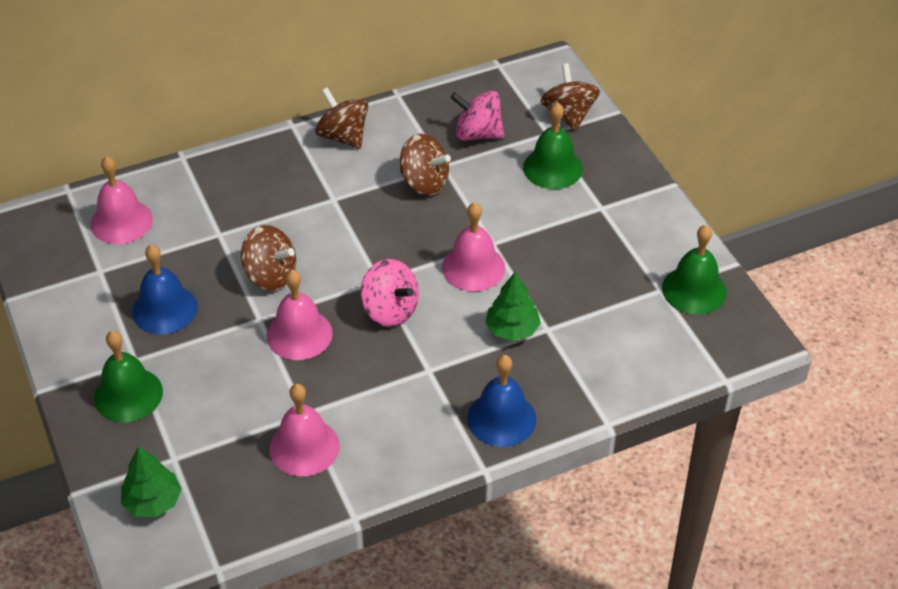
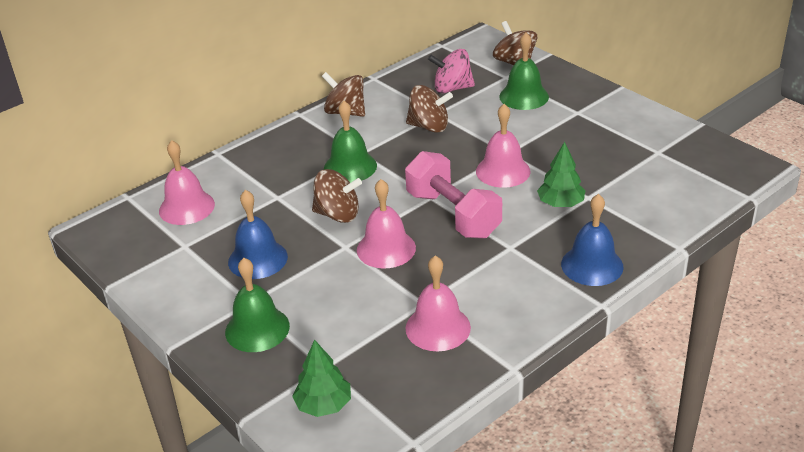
camera: 15 degrees left, 10 degrees down
pink spinning top [361,259,419,327] -> pink dumbbell [405,151,502,239]
green bell [662,225,727,315] -> green bell moved to [324,101,377,183]

